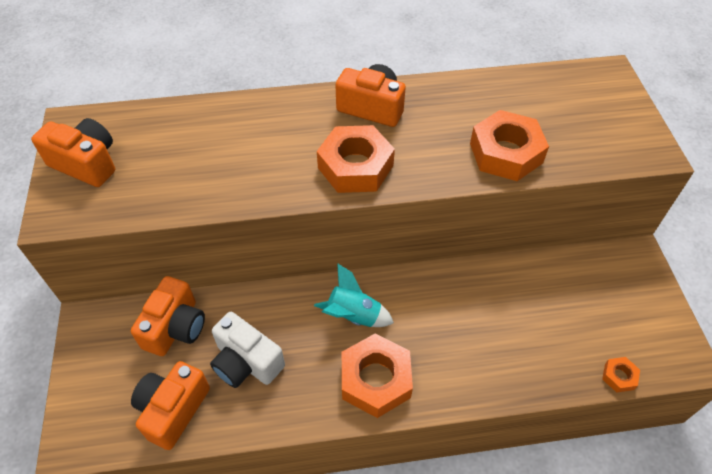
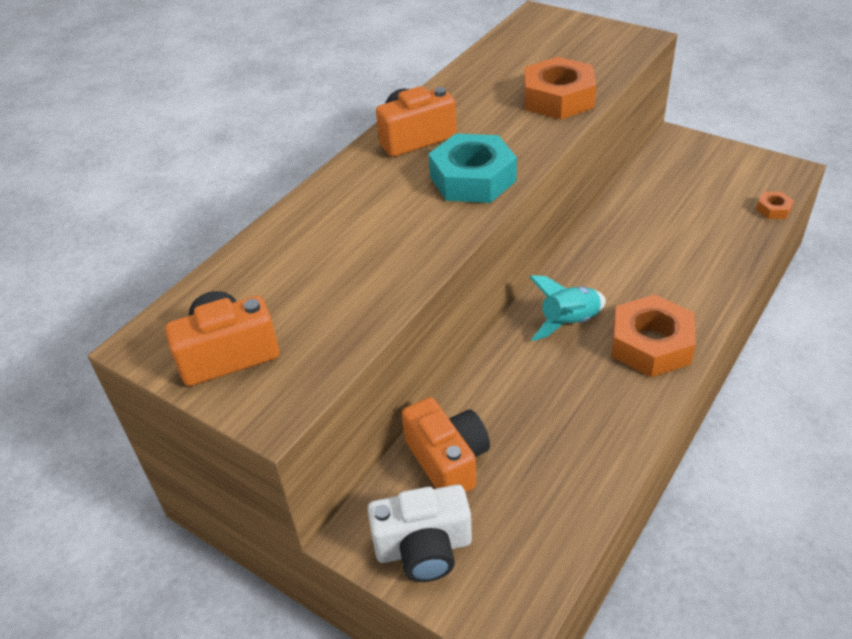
camera: 45 degrees left, 10 degrees down
orange camera [131,361,210,450] -> none
white camera [210,312,285,388] -> white camera moved to [368,485,472,582]
orange nut [317,125,395,193] -> turquoise nut [429,134,517,203]

